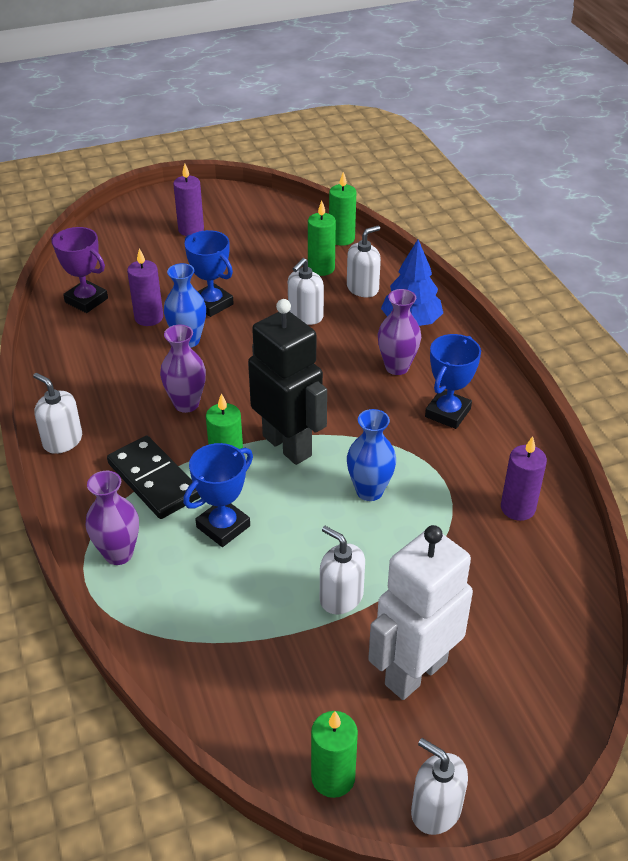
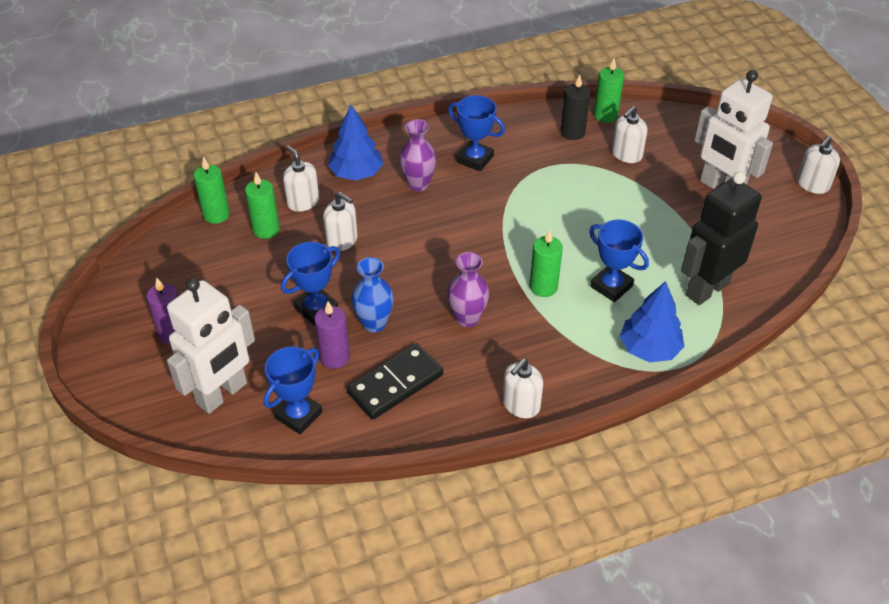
camera: 90 degrees left, 5 degrees up
purple trophy [51,227,108,313] -> blue trophy [263,347,322,435]
purple vase [86,471,139,565] -> blue tree [620,281,684,363]
black domino [107,436,200,519] -> black domino moved to [346,343,443,419]
black robot [248,299,327,465] -> black robot moved to [681,171,762,305]
green candle [311,711,358,798] -> green candle moved to [594,58,624,123]
white soap dispenser [320,526,365,614] -> white soap dispenser moved to [612,106,647,163]
blue vase [347,409,396,501] -> none
purple candle [501,436,547,521] -> black candle [561,75,591,140]
none -> white robot [167,278,255,414]

